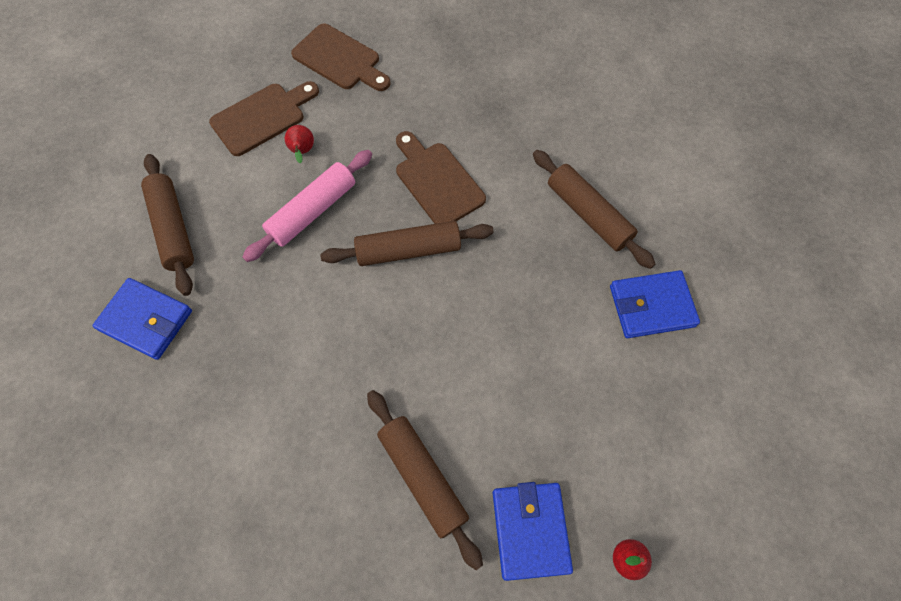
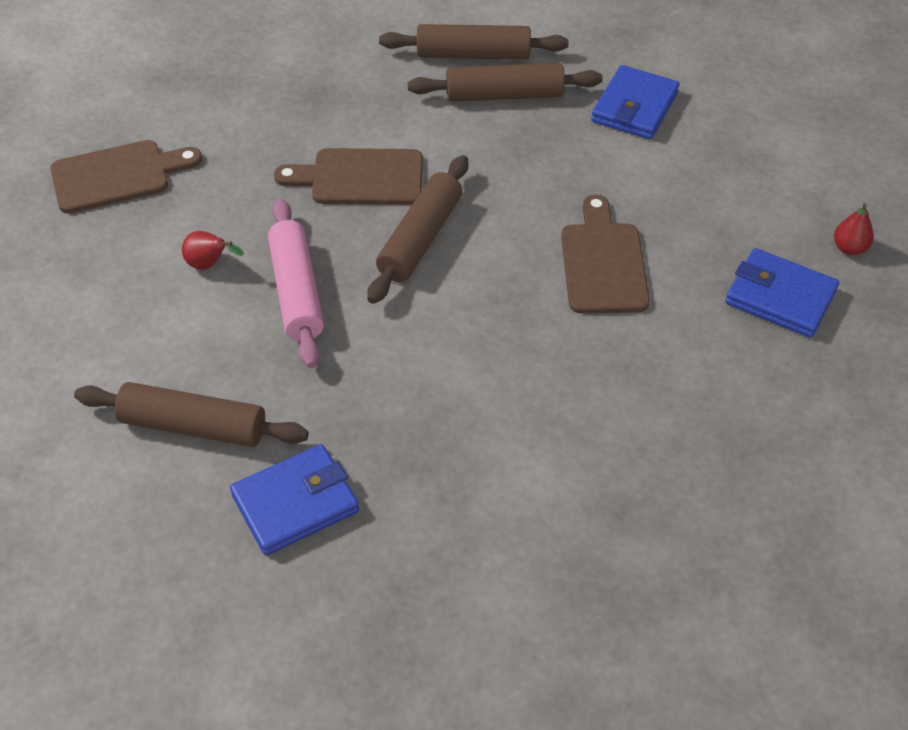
camera: 55 degrees left, 15 degrees down
brown cutting board [209,81,319,156] -> brown cutting board moved to [561,195,650,314]
brown rolling pin [367,390,483,570] -> brown rolling pin moved to [379,24,569,59]

